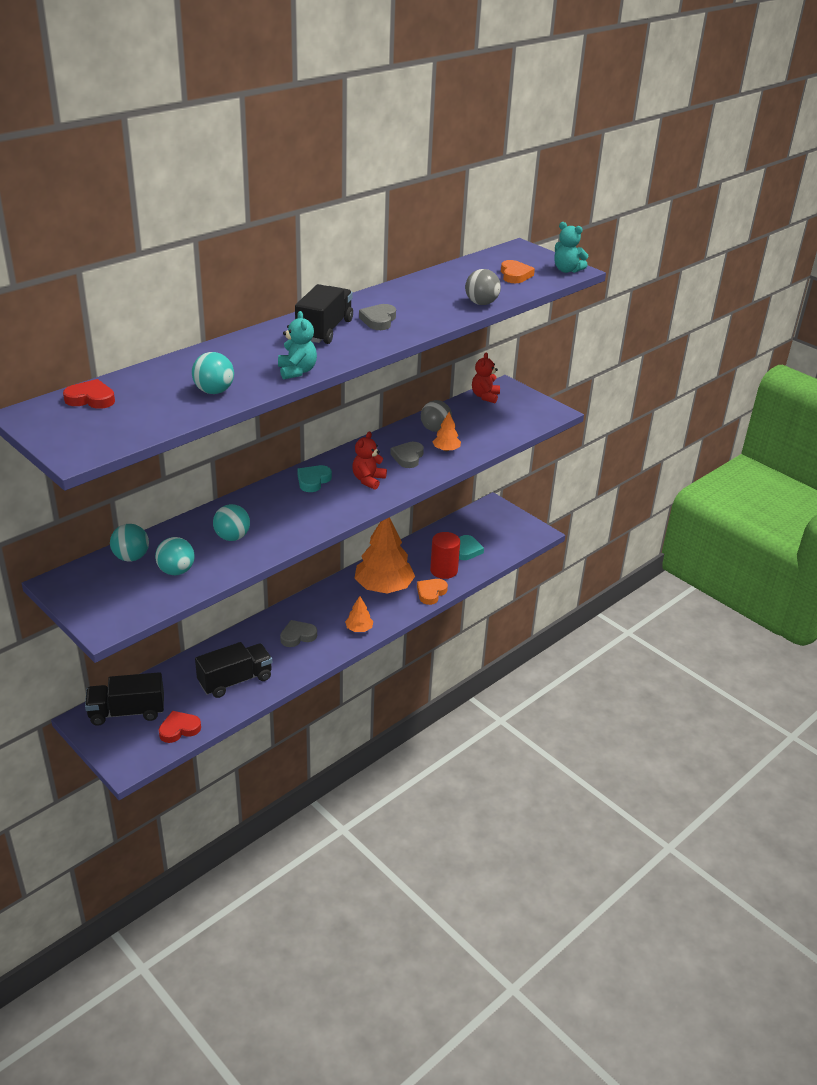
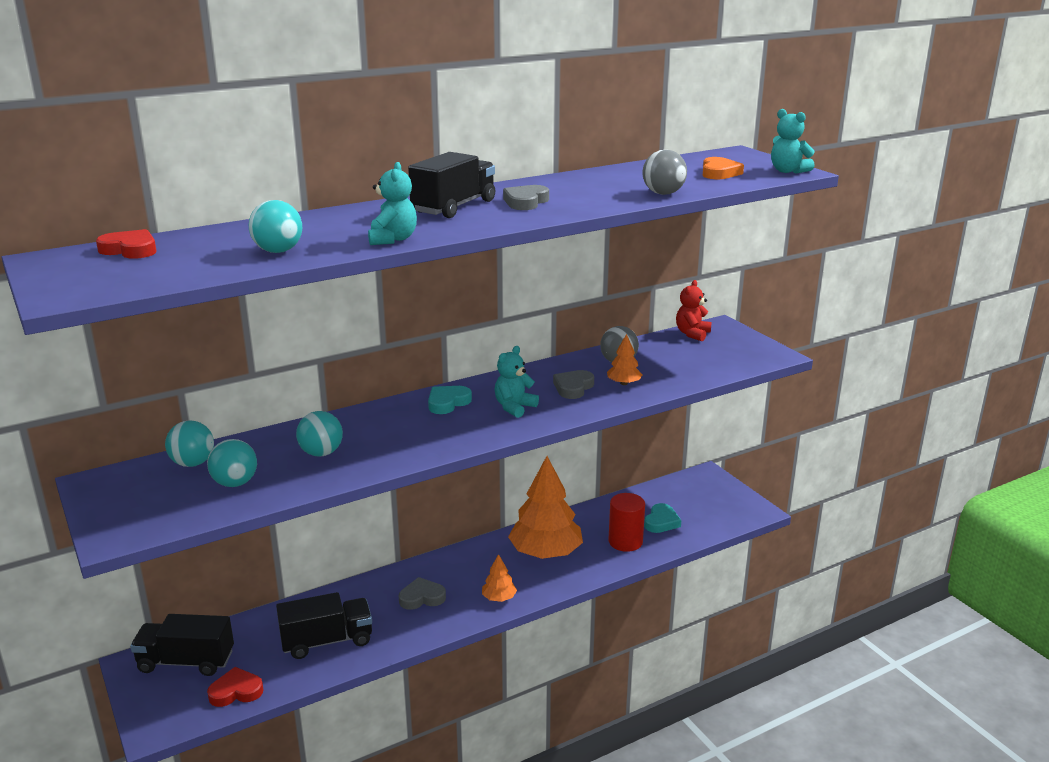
camera: 15 degrees right, 10 degrees down
red teddy bear [352,431,387,490] -> turquoise teddy bear [495,346,539,418]
orange heart [417,579,448,605] -> none

